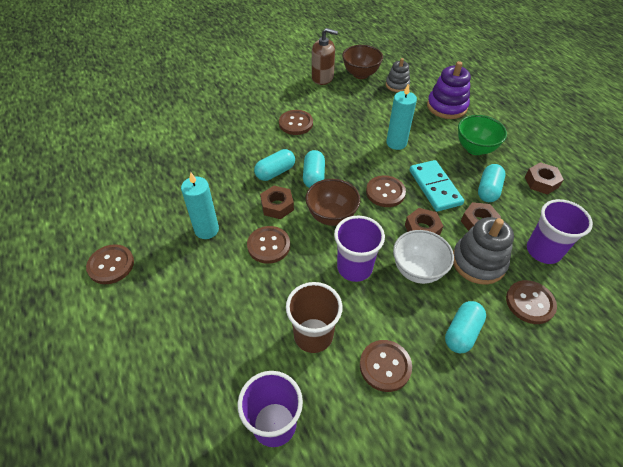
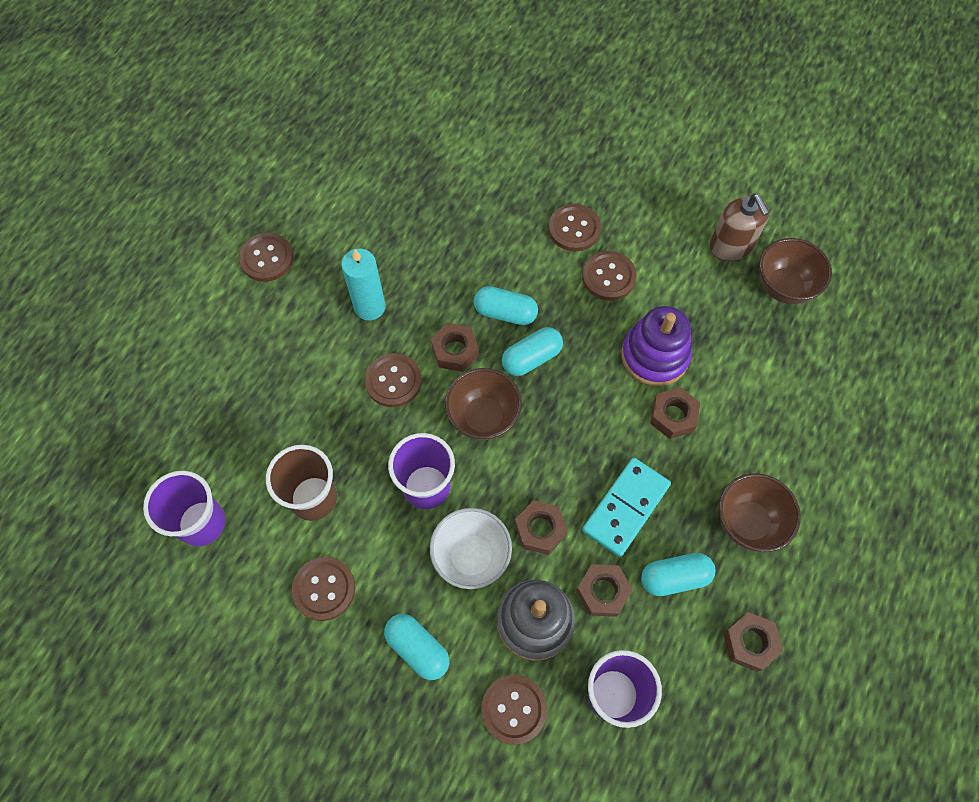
camera: 55 degrees right, 15 degrees up
brown button [366,175,406,207] -> brown button moved to [548,204,601,251]
grey stacking toy [386,58,410,92] -> none
turquoise candle [386,84,417,150] -> brown nut [650,387,700,439]
purple stacking toy [427,61,471,119] -> purple stacking toy moved to [622,306,692,386]
turquoise capsule [445,301,486,353] -> turquoise capsule turned 45 degrees clockwise [384,614,449,680]
green bowl [458,115,507,155] -> brown bowl [719,473,801,552]

